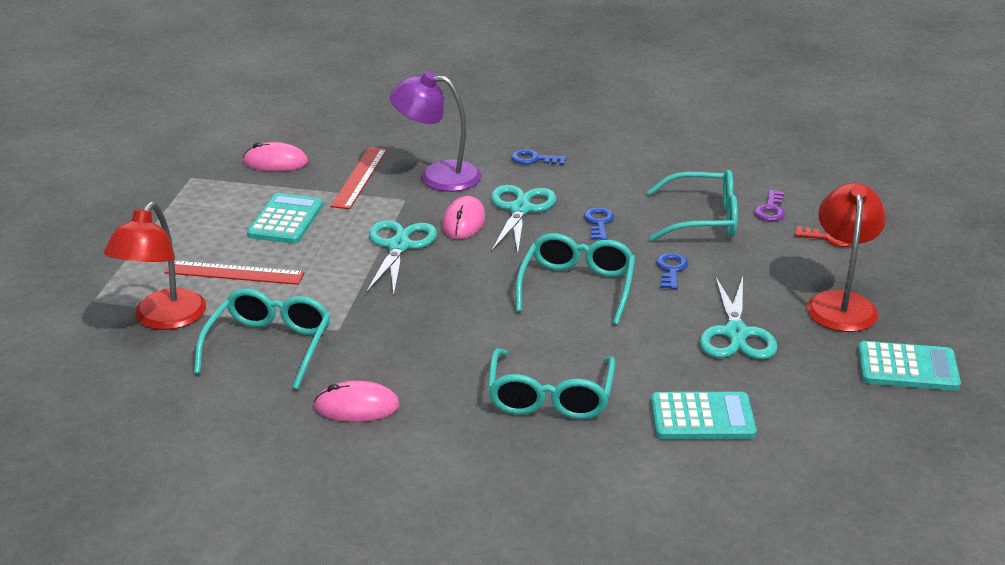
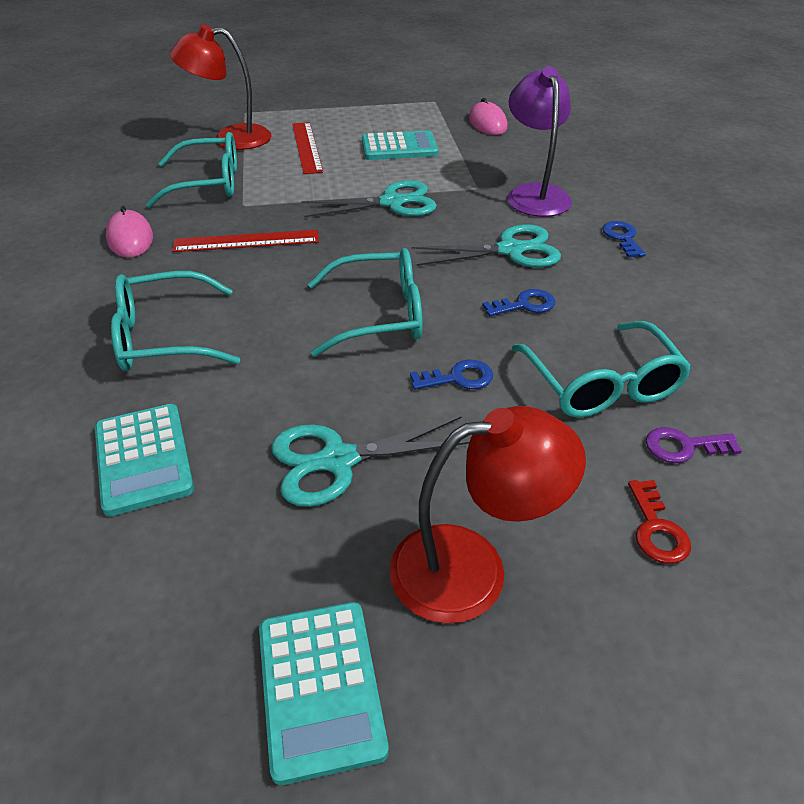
camera: 70 degrees right, 10 degrees up
red ruler [330,147,387,209] -> red ruler moved to [172,230,319,252]
pink mouse [443,196,485,239] -> none

